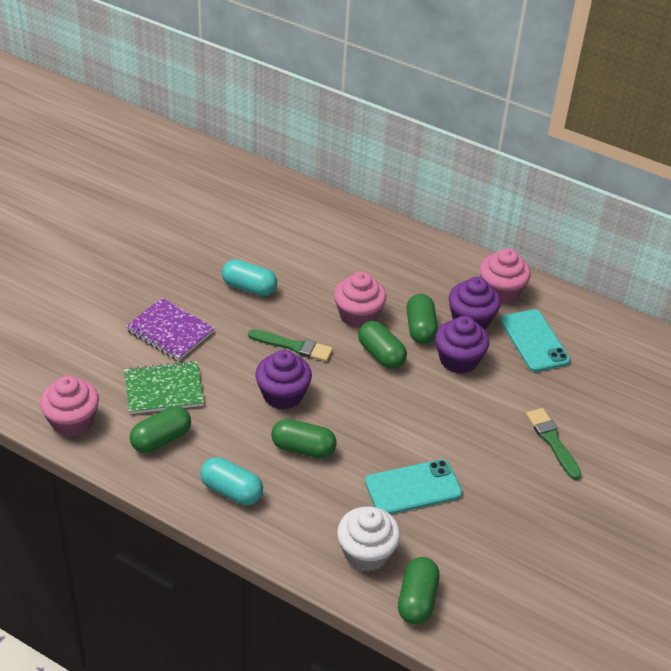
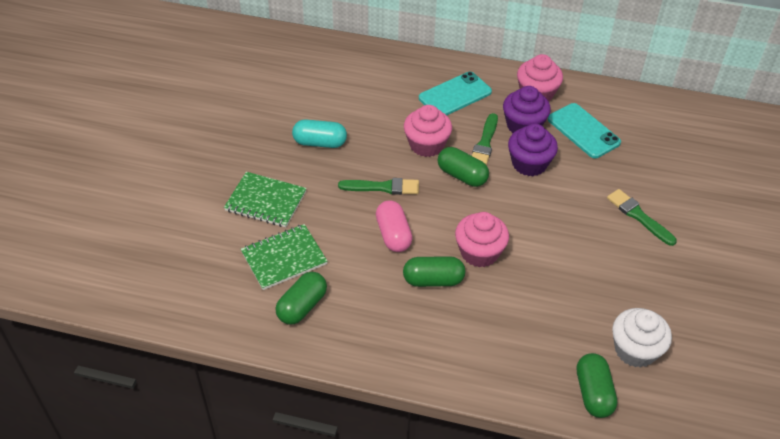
camera: 15 degrees left, 5 degrees up
pink cupcake [40,376,99,437] -> pink cupcake moved to [455,212,509,267]
purple notebook [125,298,215,361] -> green notebook [224,172,307,227]
turquoise capsule [200,457,263,505] -> none
purple cupcake [255,350,312,410] -> pink capsule [376,200,412,252]
white cupcake [337,506,400,571] -> white cupcake moved to [612,308,672,368]
turquoise phone [365,459,462,514] -> turquoise phone moved to [419,72,492,115]
green capsule [407,294,438,344] -> green brush [472,113,498,165]

